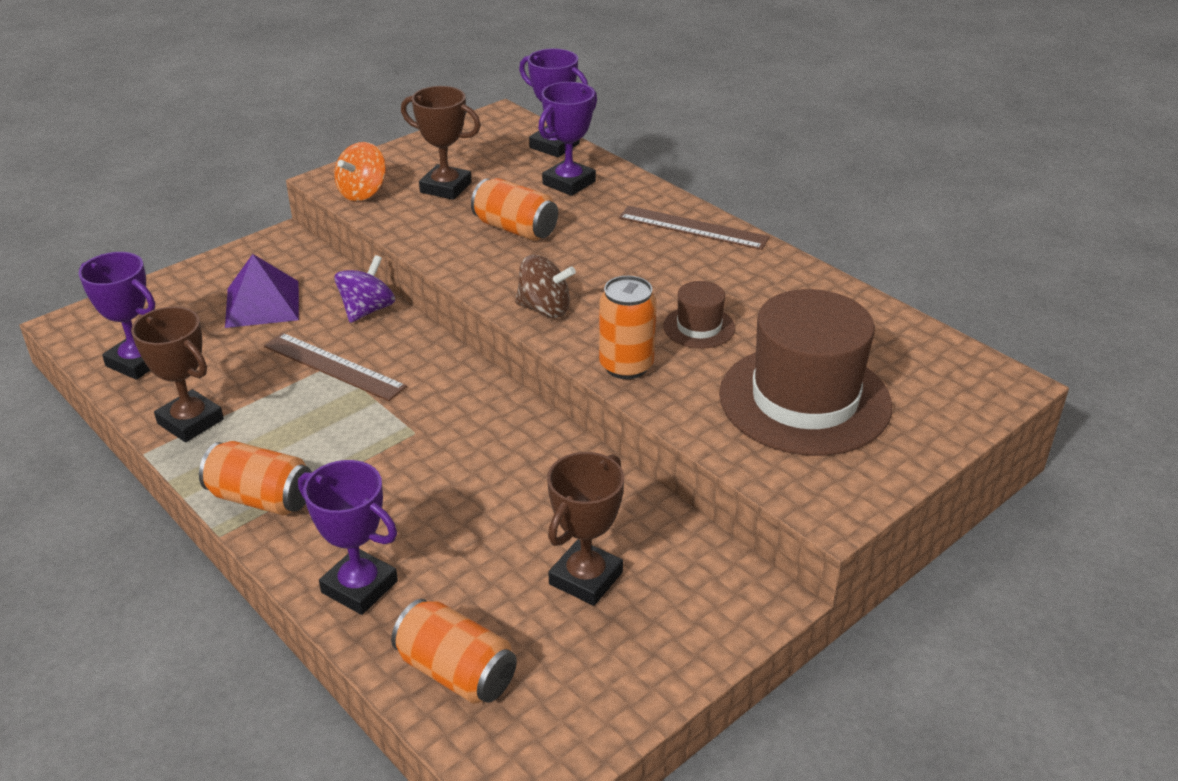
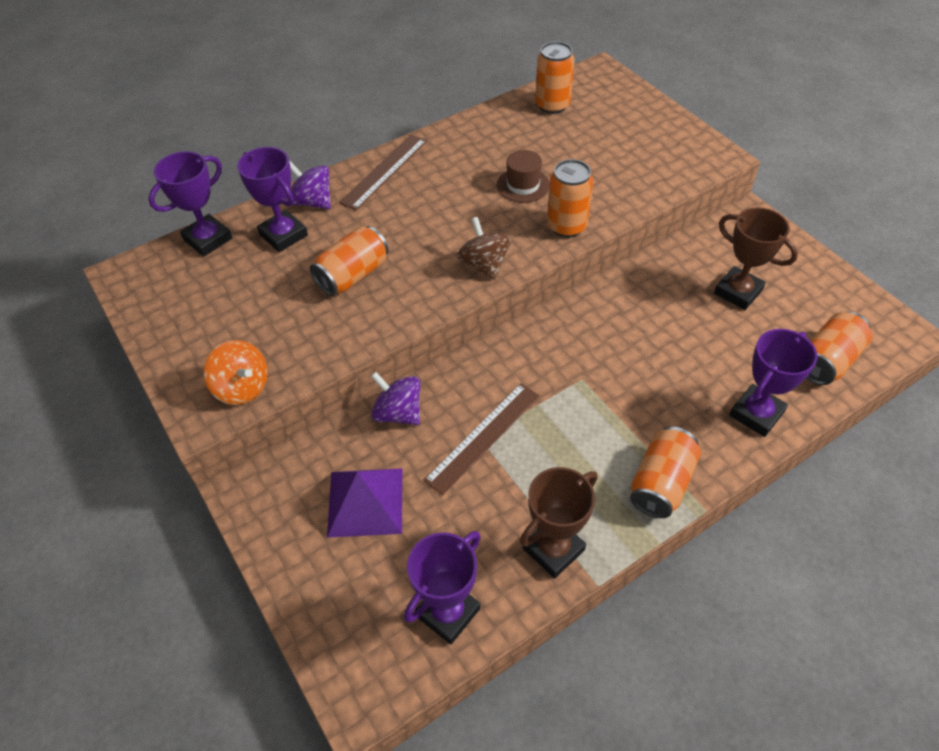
camera: 80 degrees left, 15 degrees up
brown trophy [401,86,481,200] -> none
brown spinning top [515,255,576,318] -> brown spinning top turned 45 degrees counterclockwise [457,217,512,280]
brown hat [719,289,892,456] -> none
none -> purple spinning top [289,161,331,209]
none -> orange can [535,42,575,114]

